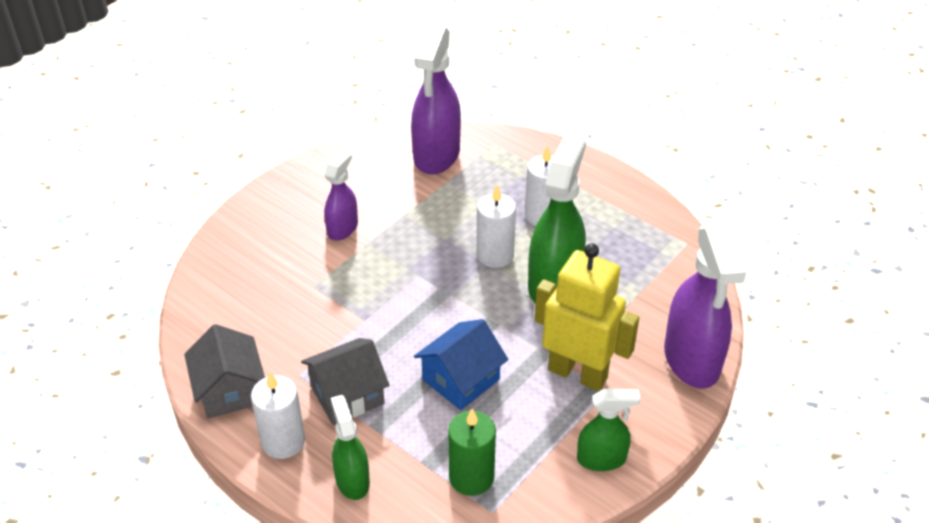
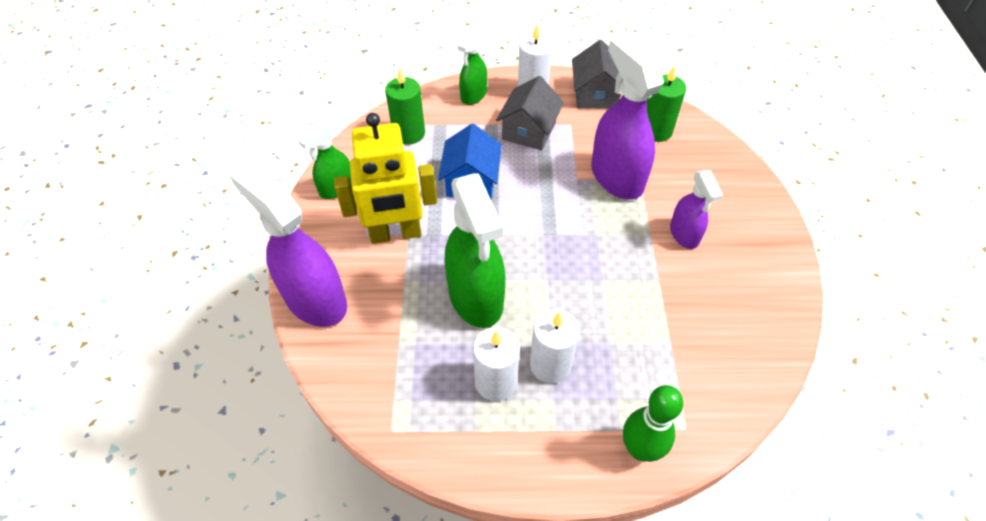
camera: 140 degrees right, 10 degrees up
grey house [184,324,265,418] -> grey house turned 60 degrees clockwise [572,40,621,109]
green spray bottle [331,395,370,500] -> green spray bottle turned 90 degrees clockwise [458,29,487,105]
purple spray bottle [411,25,461,175] -> purple spray bottle moved to [591,35,664,200]
white candle [477,185,516,268] -> white candle moved to [473,327,520,401]
none -> green bowling pin [623,385,684,462]
none -> green candle [647,65,686,142]

